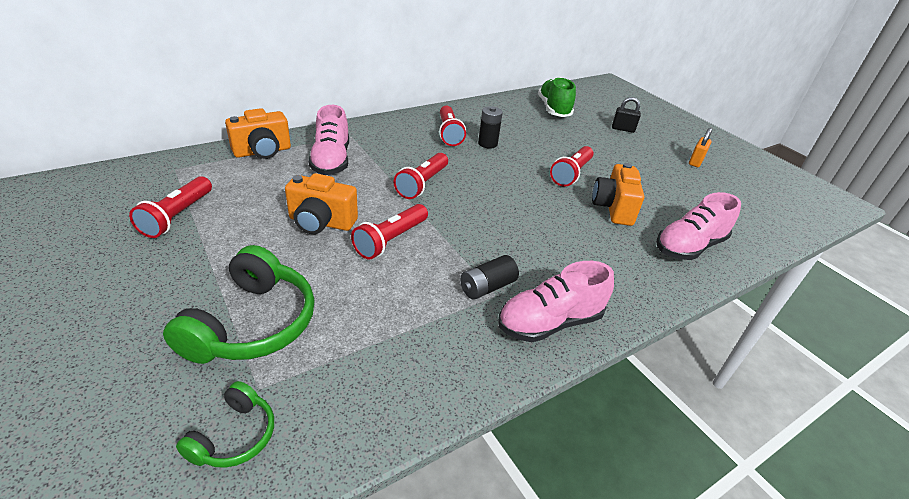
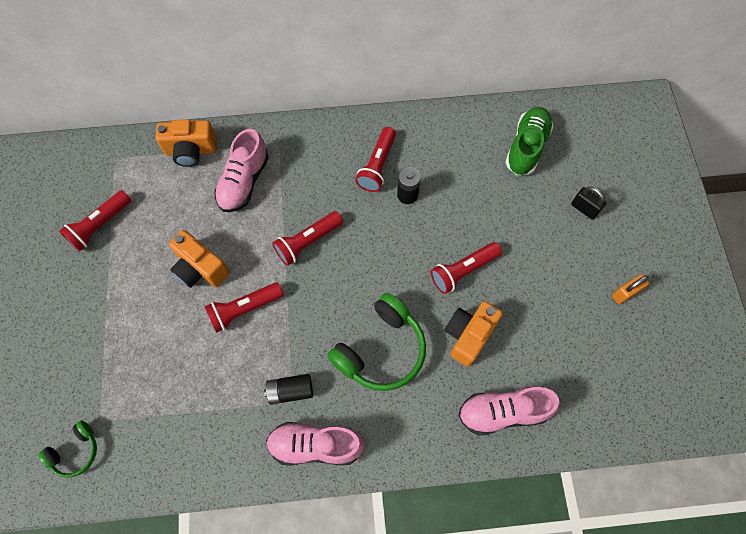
camera: 30 degrees right, 30 degrees up
green headphones [163,245,315,364] -> green headphones moved to [327,293,426,391]

